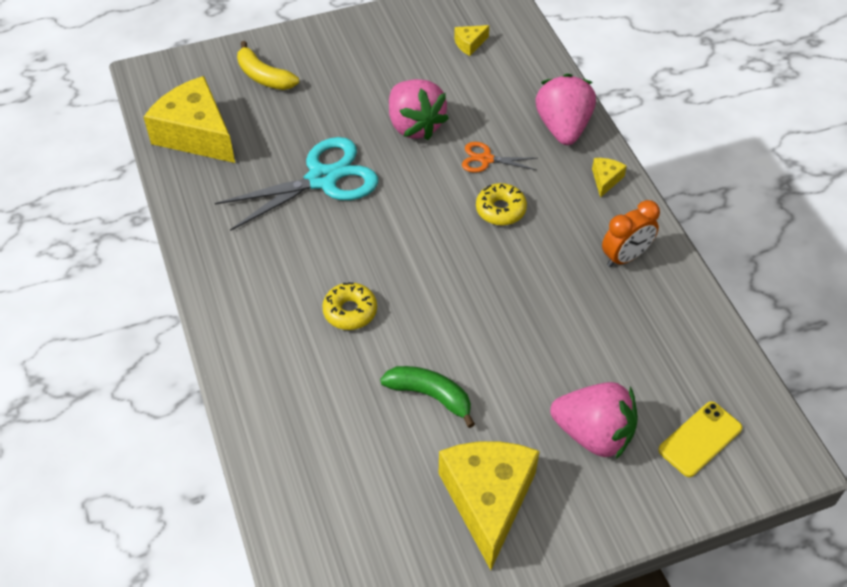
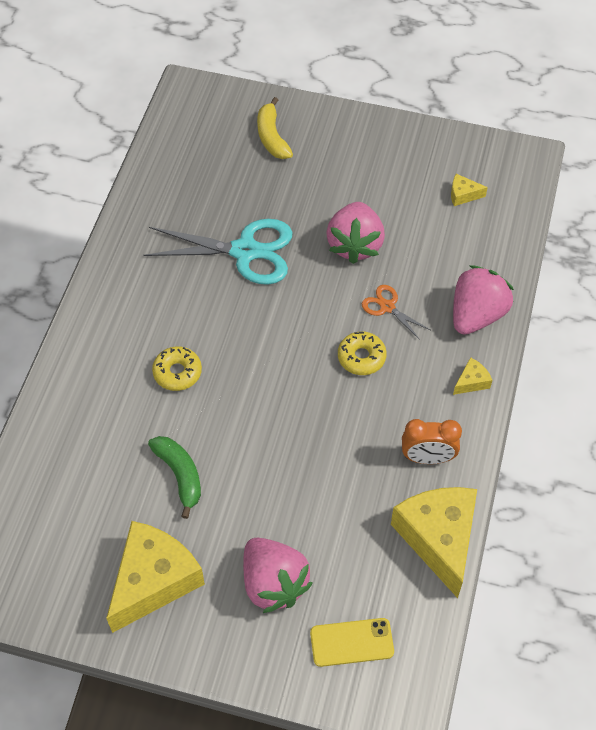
camera: 35 degrees right, 5 degrees up
yellow cheese [144,76,235,163] -> yellow cheese moved to [391,487,477,598]

